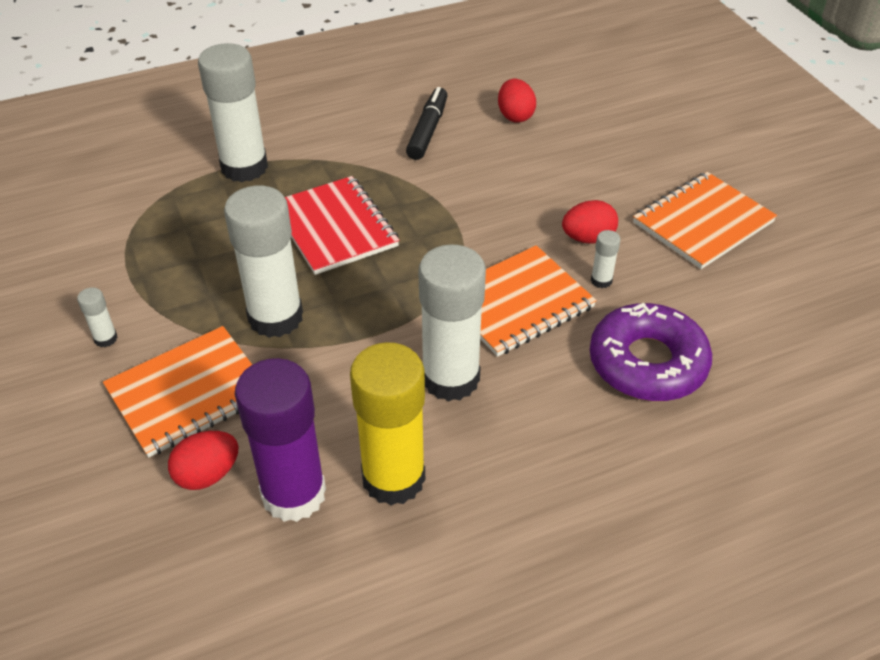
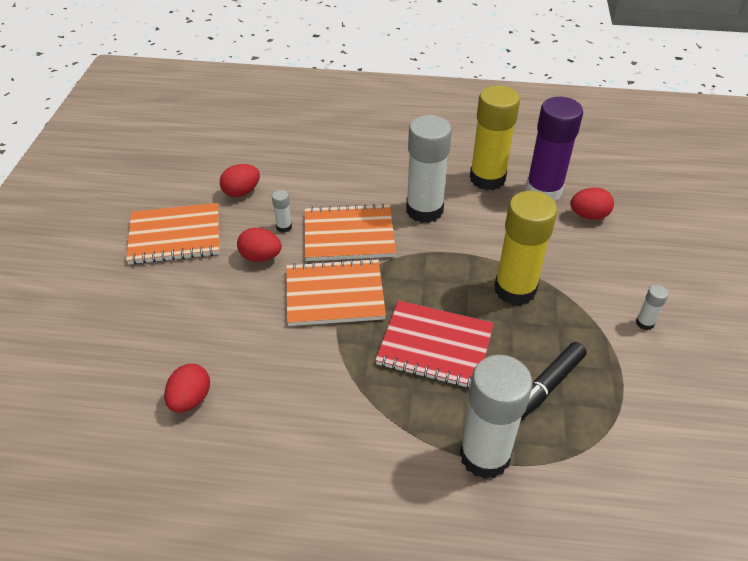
camera: 150 degrees left, 0 degrees up
orange notebook [103,326,252,458] -> orange notebook moved to [286,258,386,326]
white glue stick [224,186,303,338] -> yellow glue stick [494,191,557,306]
red notebook [285,176,399,275] -> red notebook turned 75 degrees counterclockwise [375,300,494,389]
black marker [406,87,448,160] -> black marker moved to [521,342,587,420]
purple donut [590,303,712,401] -> none
none -> red egg [220,164,260,197]

